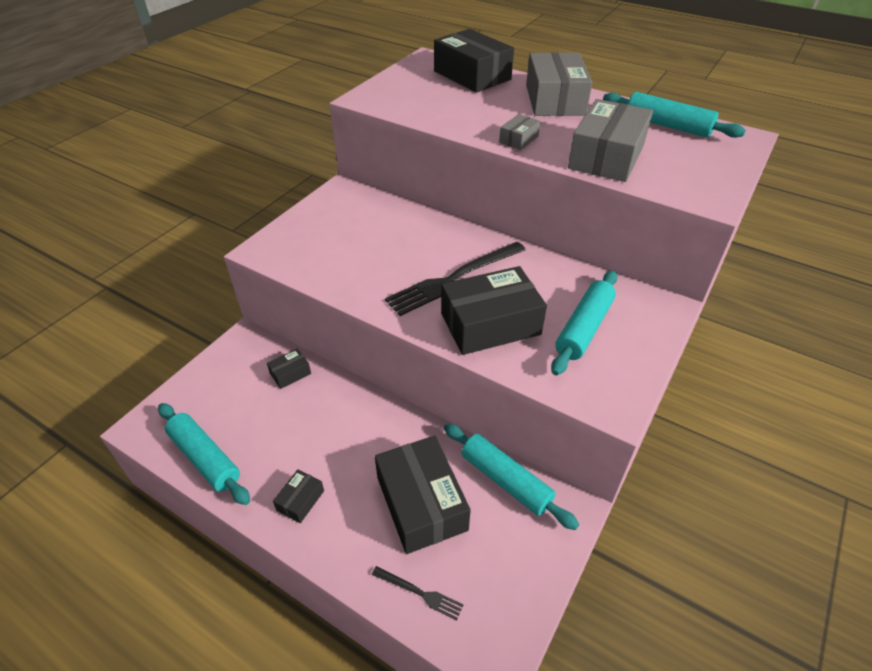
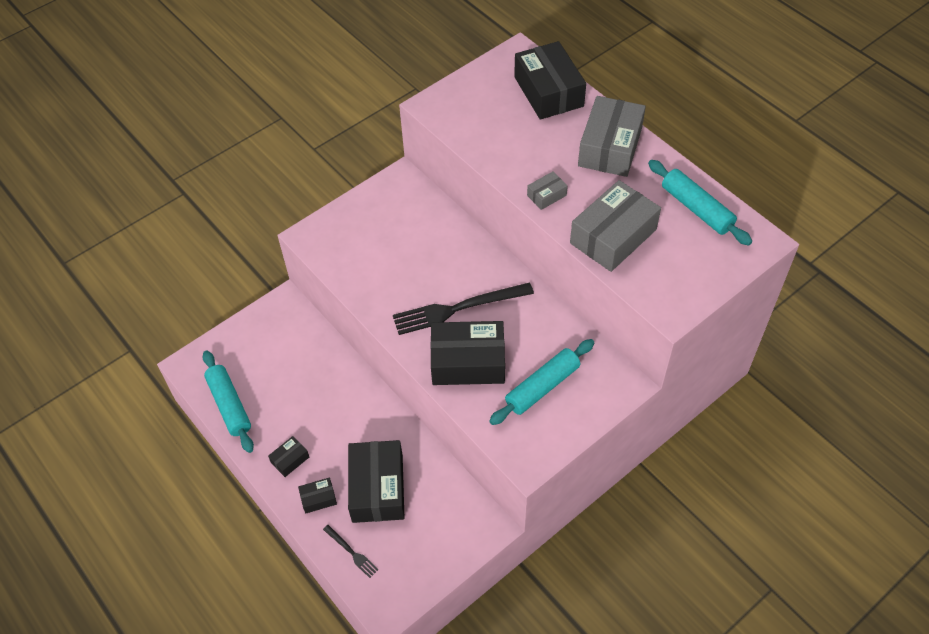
camera: 20 degrees right, 10 degrees up
black box [267,348,311,389] -> black box moved to [298,478,337,514]
turquoise rolling pin [444,423,579,530] -> none

